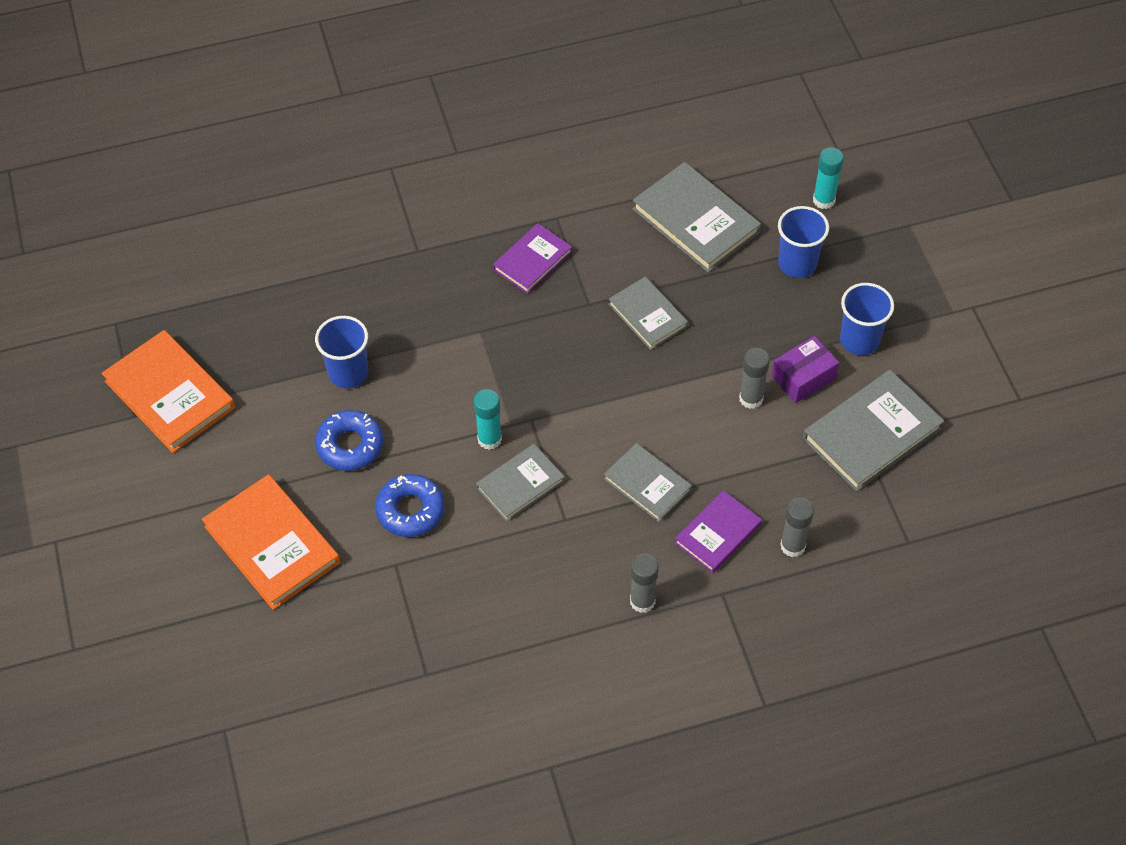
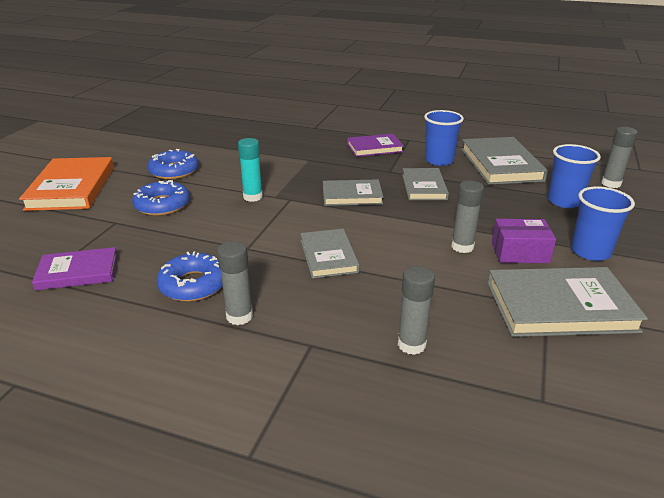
camera: 35 degrees right, 25 degrees down
orange book [102,330,235,453] -> none
blue cup [315,316,368,388] -> blue cup moved to [424,110,464,166]
grey book [476,444,564,522] -> grey book moved to [323,179,383,206]
purple book [675,490,762,573] -> purple book moved to [32,247,118,291]
turquoise glue stick [813,147,844,209] -> grey glue stick [601,127,638,188]
none -> blue donut [156,251,223,302]

